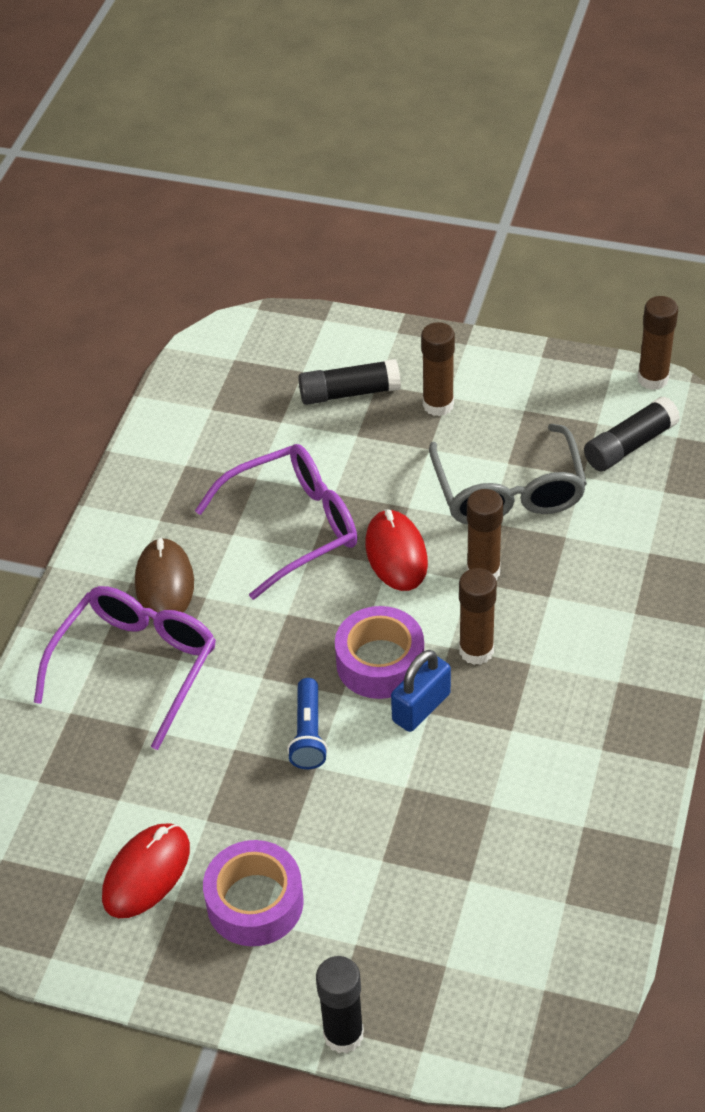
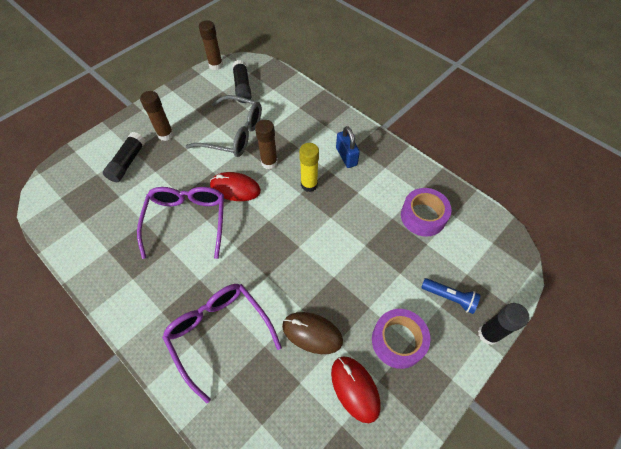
camera: 65 degrees left, 10 degrees up
brown mouse [135,538,194,619] -> brown mouse moved to [282,312,343,354]
blue flashlight [287,678,328,769] -> blue flashlight moved to [421,278,481,314]
purple tape [335,606,424,699] -> purple tape moved to [401,188,452,236]
blue padlock [391,650,451,732] -> blue padlock moved to [336,126,360,168]
brown glue stick [459,568,497,665] -> yellow glue stick [299,143,319,192]

